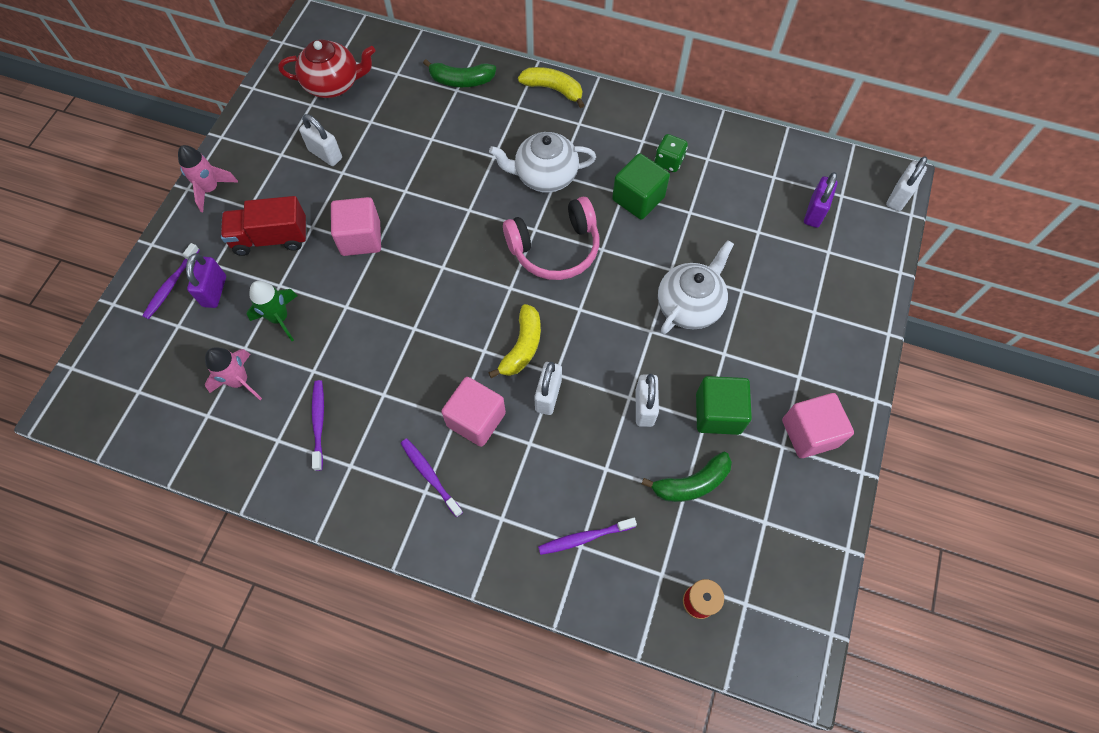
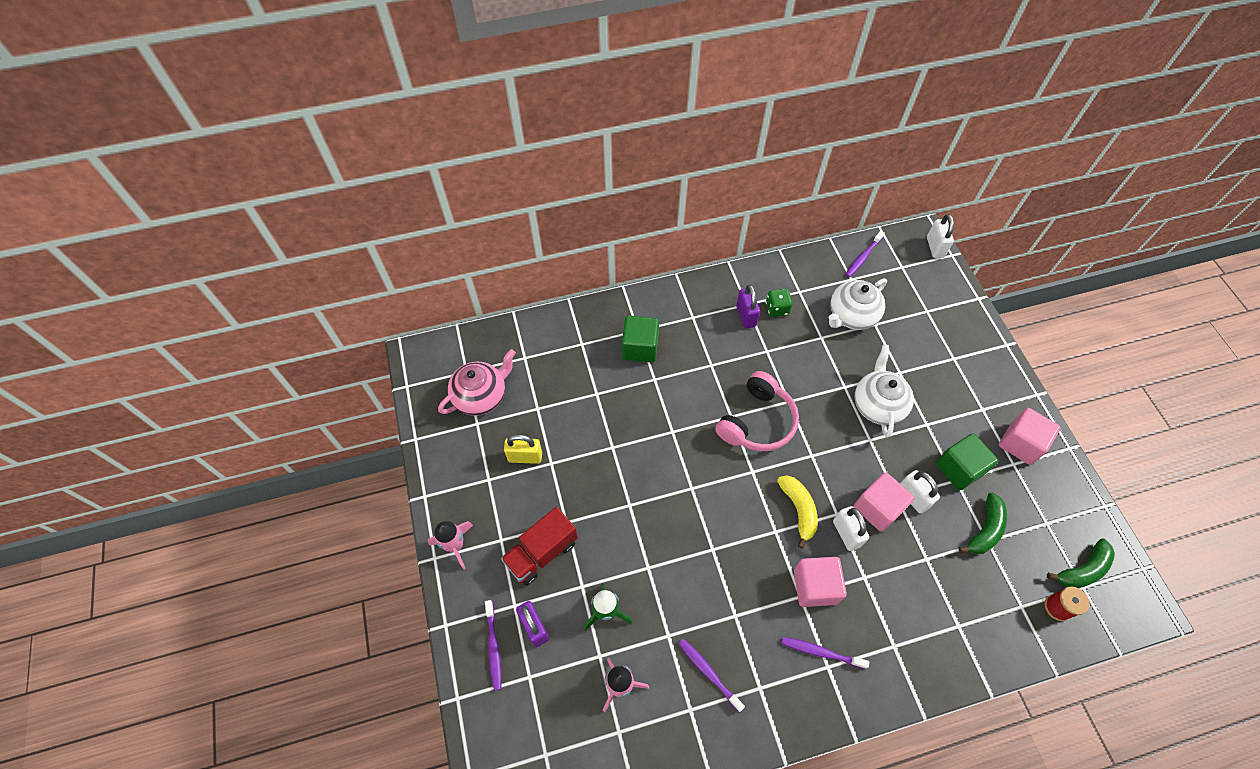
camera: 35 degrees left, 5 degrees down
red teapot [278,39,375,98] -> pink teapot [438,349,516,416]
white padlock [299,114,342,166] -> yellow padlock [504,435,542,464]
pink cube [331,197,381,256] -> pink cube moved to [854,472,915,532]
green banana [423,59,496,87] -> green banana moved to [1047,539,1115,588]
white teapot [489,132,596,193] -> white teapot moved to [828,278,887,330]
yellow banana [518,67,584,108] -> none
purple toothbrush [538,518,637,555] -> purple toothbrush moved to [845,231,885,277]
green cube [612,153,670,220] -> green cube moved to [622,316,659,362]
purple padlock [804,172,838,228] -> purple padlock moved to [736,285,760,329]

